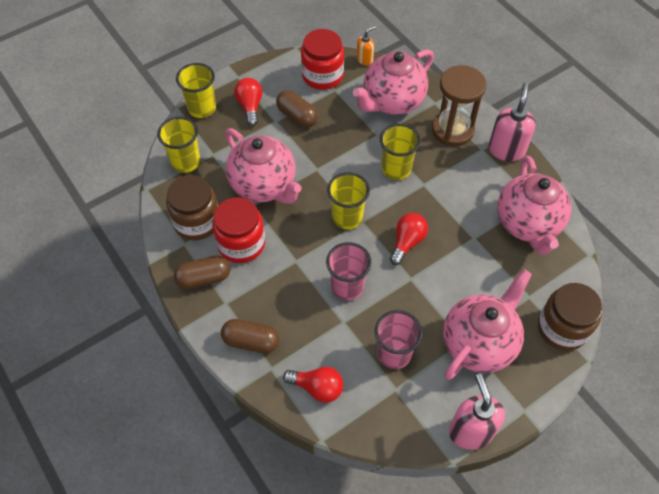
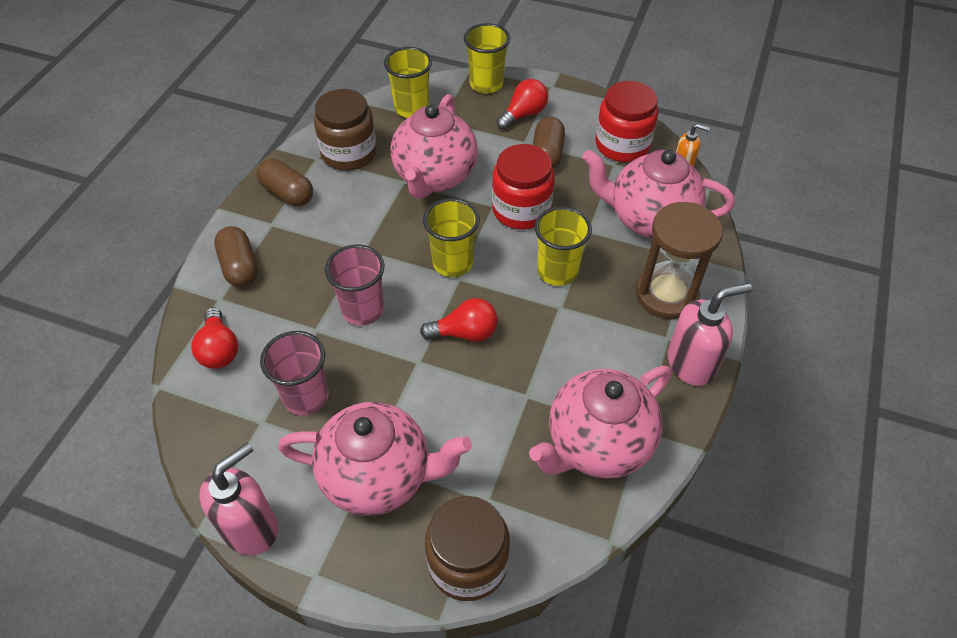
camera: 55 degrees right, 5 degrees down
red jar [212,197,265,263] -> red jar moved to [492,144,555,230]

